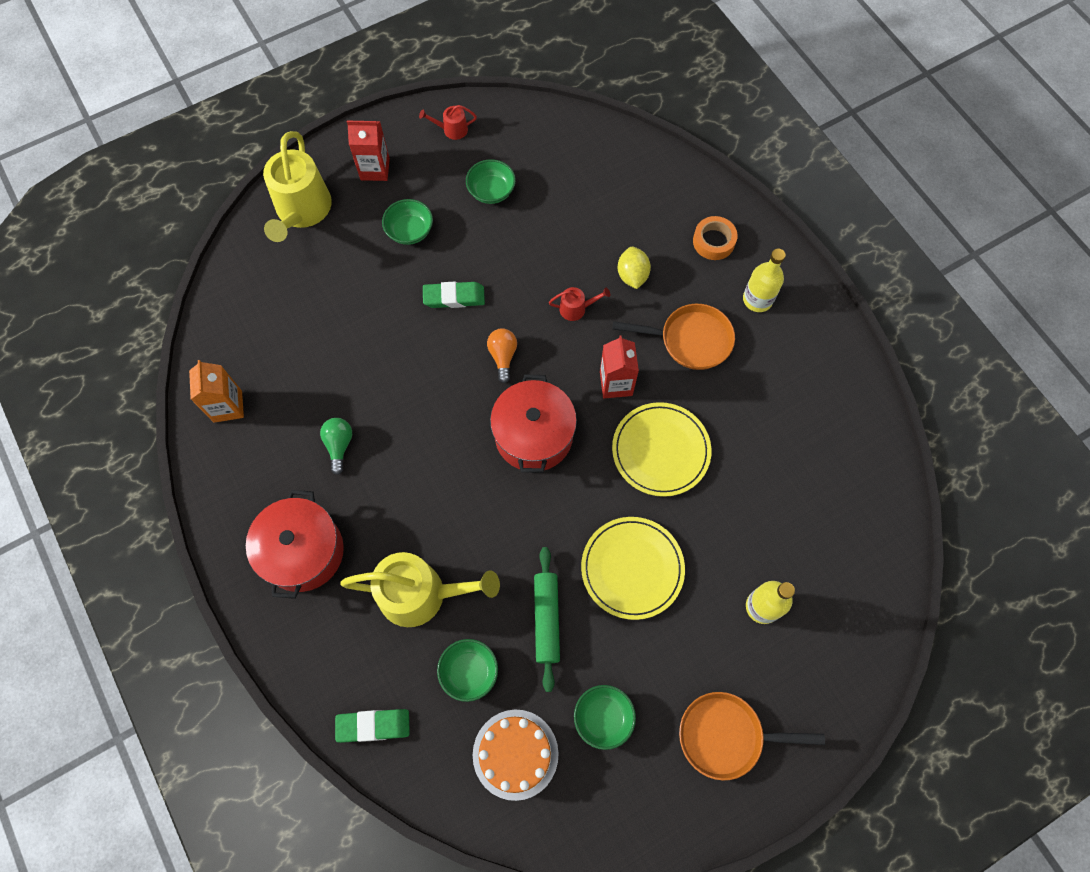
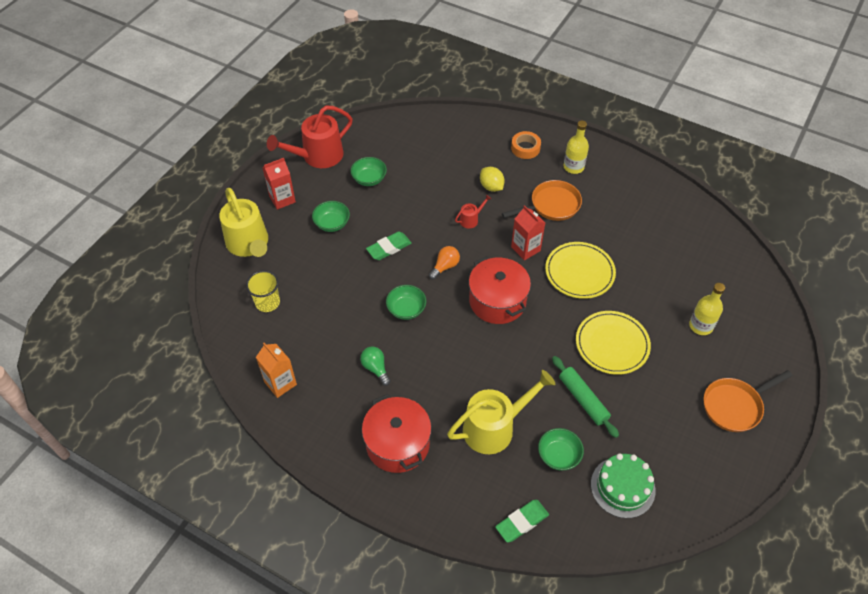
camera: 30 degrees left, 15 degrees down
red watering can [419,105,477,140] -> red watering can [267,106,353,168], size x2.26
orange cake [473,710,559,801] -> green cake [591,453,655,518]
orange light bulb [487,328,517,383] -> orange light bulb turned 75 degrees clockwise [429,246,460,280]
green bowl [574,685,636,750] -> green bowl moved to [386,285,426,320]
none -> yellow cup [246,270,280,312]

